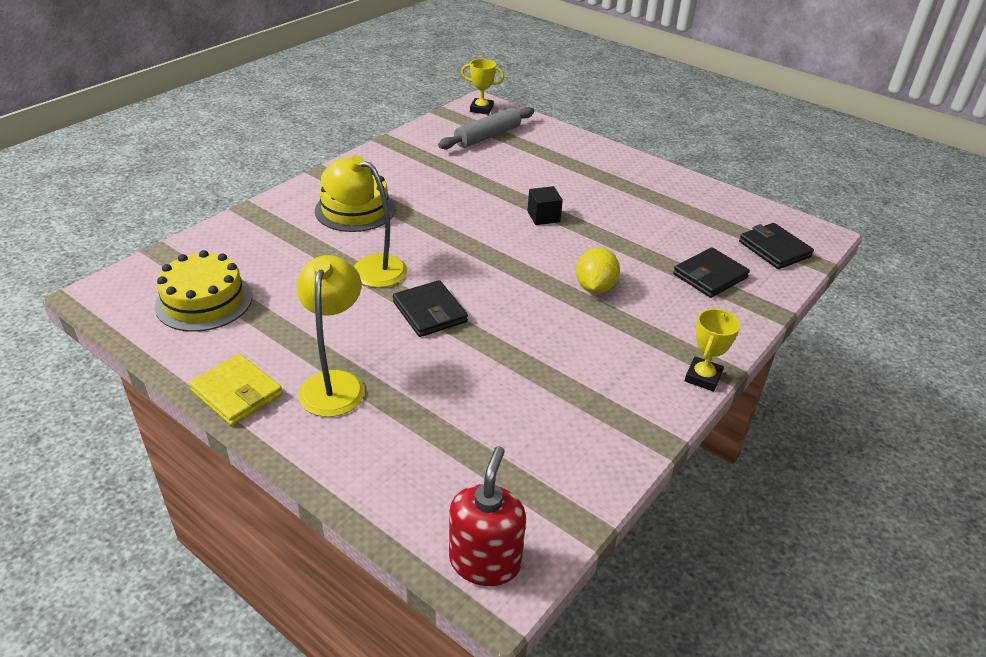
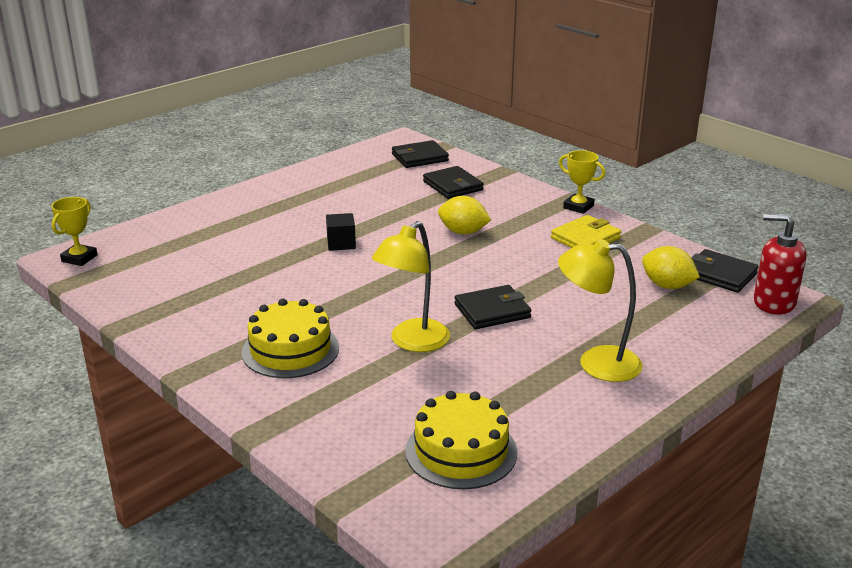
camera: 80 degrees left, 10 degrees down
yellow wallet [189,354,283,426] -> yellow wallet moved to [551,215,621,248]
grey rolling pin [438,107,534,149] -> none
none -> yellow lemon [642,246,700,289]
none -> black wallet [691,249,759,293]

